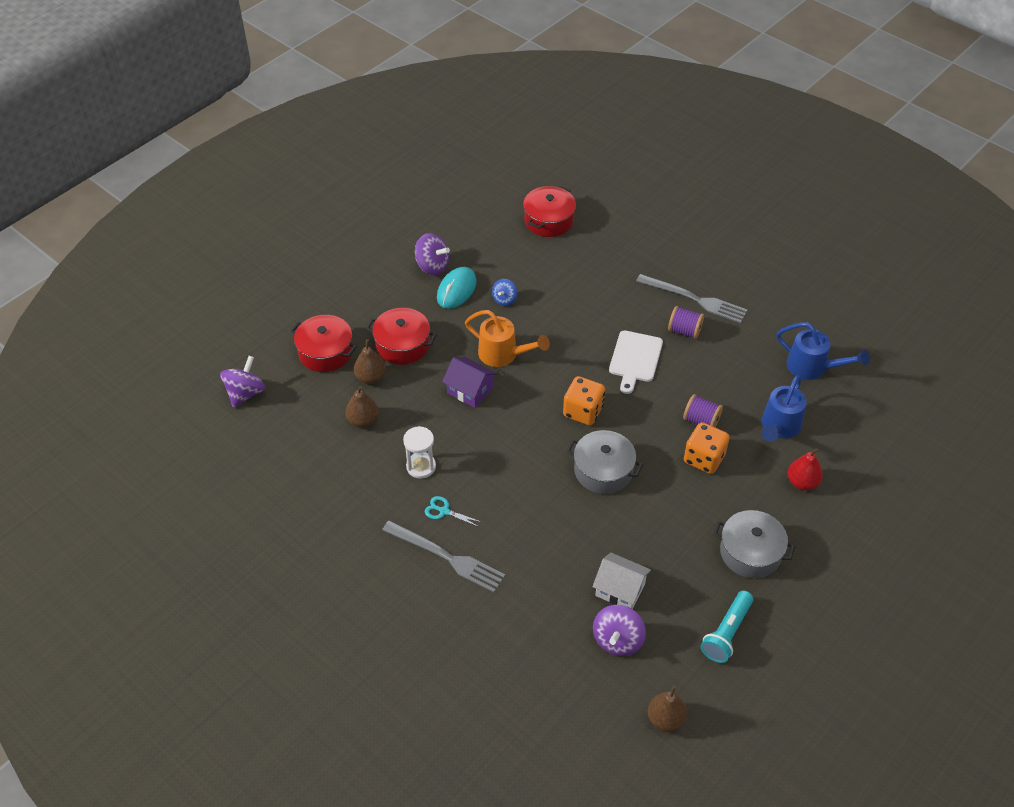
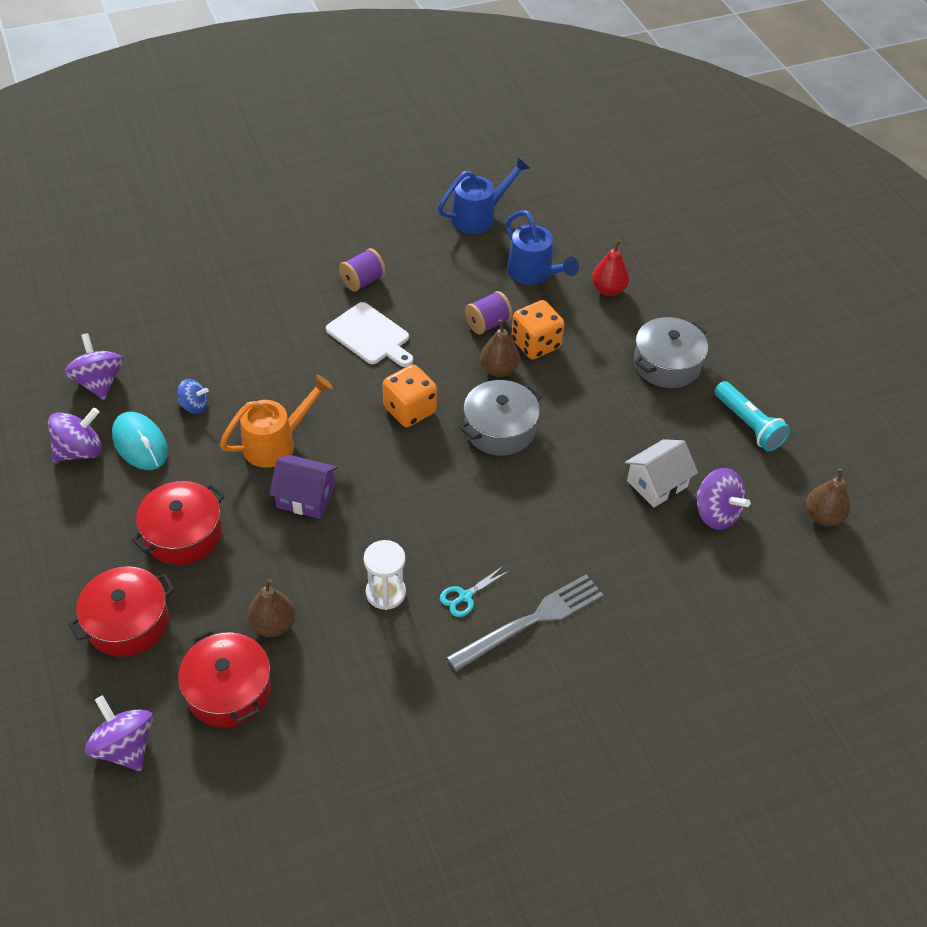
camera: 65 degrees left, 0 degrees up
brown pear [354,339,386,384] -> brown pear moved to [480,319,520,377]
purple house [442,357,497,408] -> purple house turned 45 degrees clockwise [269,455,338,519]
blue spinning top [492,279,517,306] -> blue spinning top turned 45 degrees counterclockwise [177,379,209,414]
red pot [523,186,576,237] -> red pot moved to [178,629,271,727]
grey fork [636,274,747,324] -> none
none -> purple spinning top [64,333,123,400]

